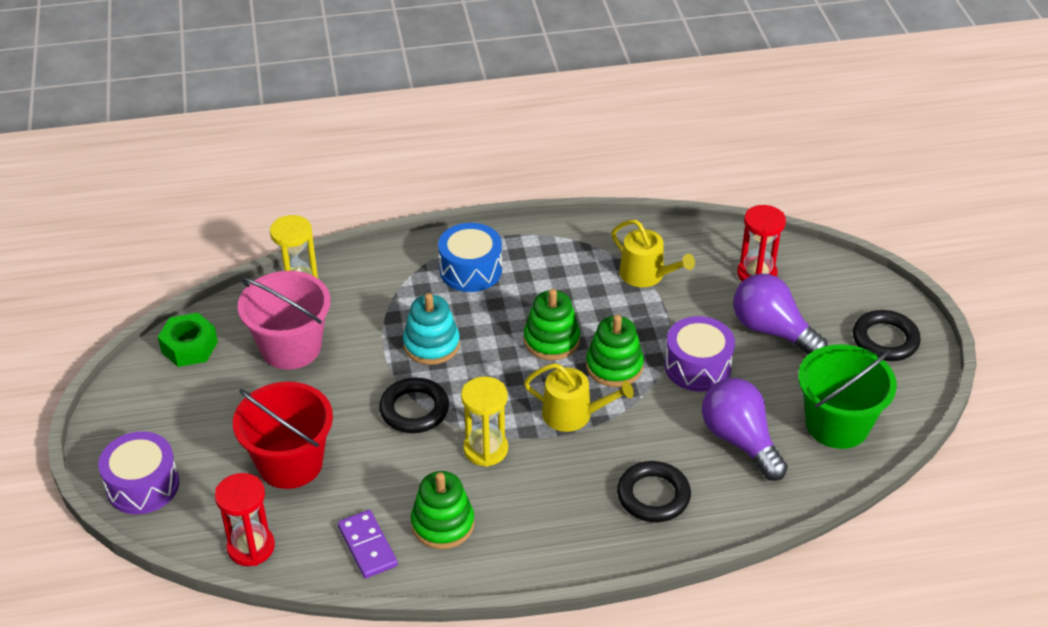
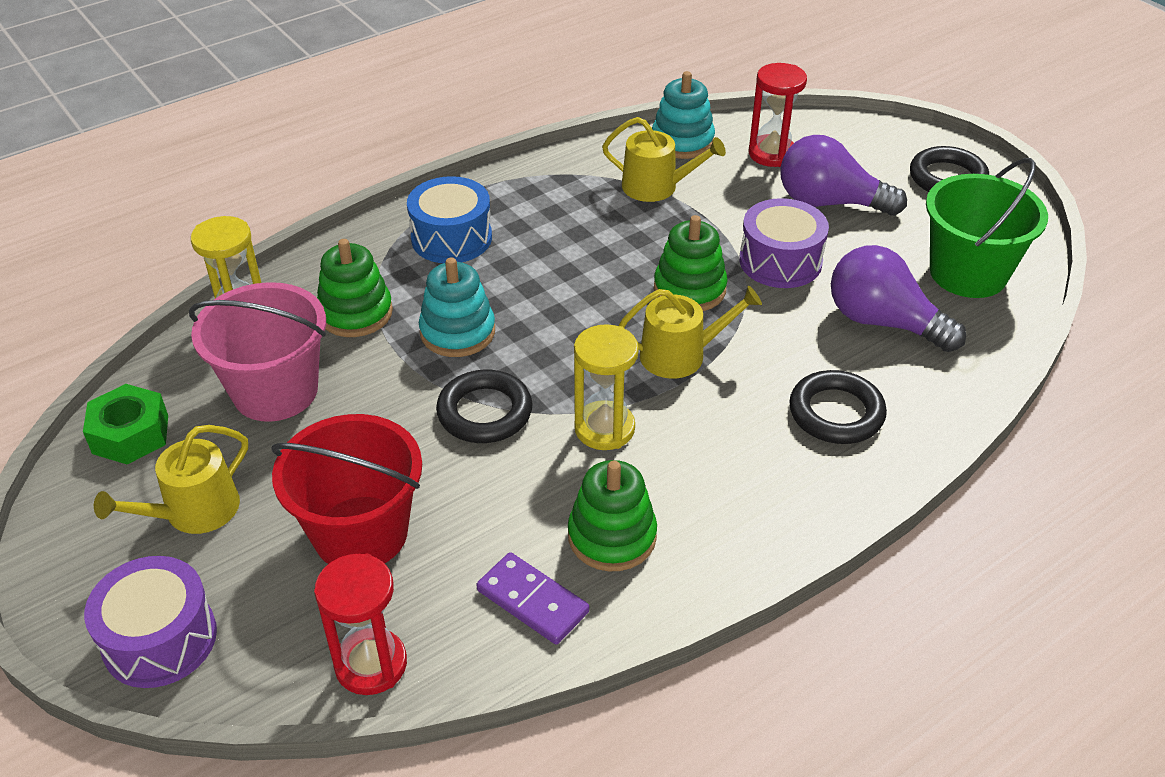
camera: 25 degrees left, 0 degrees up
green stacking toy [524,289,580,360] -> green stacking toy moved to [317,239,393,337]
none -> yellow watering can [94,425,248,534]
none -> turquoise stacking toy [652,71,715,159]

